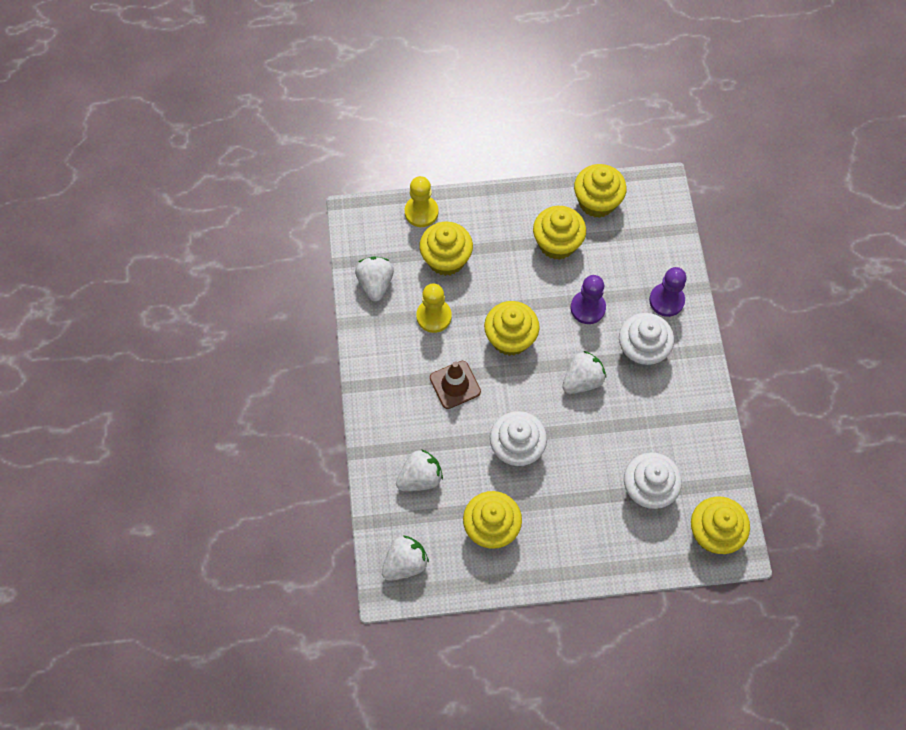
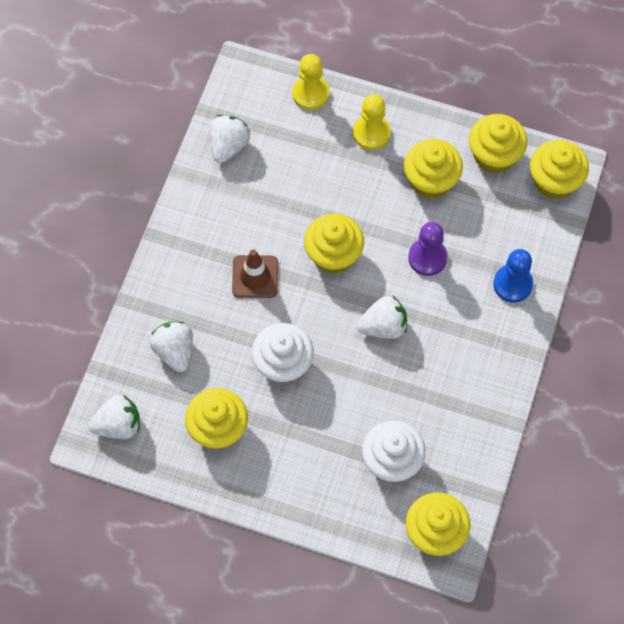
camera: 25 degrees right, 0 degrees up
white strawberry [396,449,443,491] -> white strawberry turned 105 degrees counterclockwise [150,321,193,372]
yellow pawn [416,283,452,333] -> yellow pawn moved to [353,94,391,150]
yellow cupcake [419,222,473,276] -> yellow cupcake moved to [530,140,589,200]
white cupcake [619,313,674,368] -> none
purple pawn [649,267,686,317] -> blue pawn [493,249,533,302]

